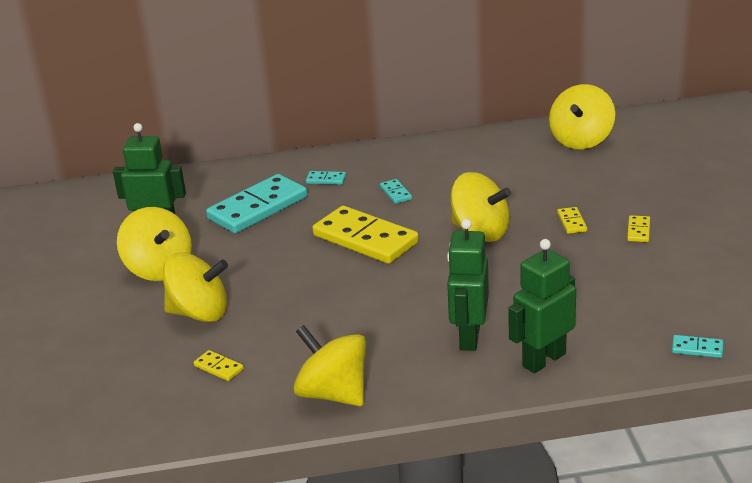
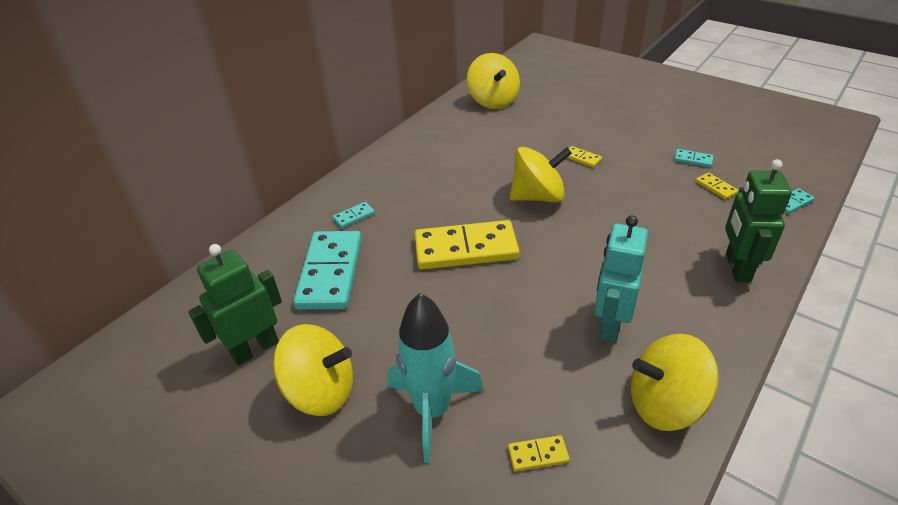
camera: 45 degrees left, 10 degrees up
yellow spinning top [163,252,228,322] -> turquoise rocket [387,293,484,463]
turquoise domino [380,179,412,204] -> turquoise domino moved to [674,149,714,167]
green robot [447,219,489,351] -> none
yellow domino [627,215,650,242] -> yellow domino moved to [696,173,739,200]
none -> turquoise robot [594,215,648,343]

